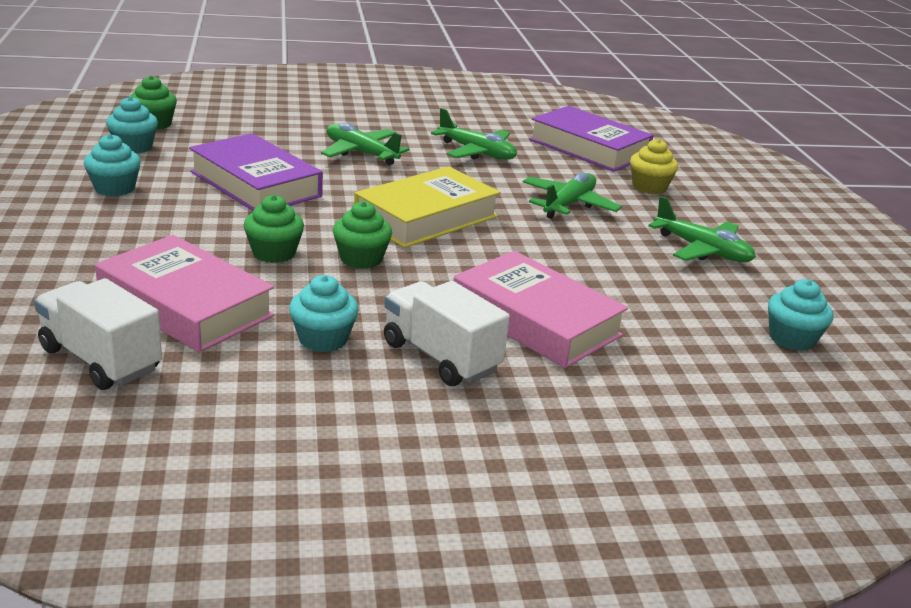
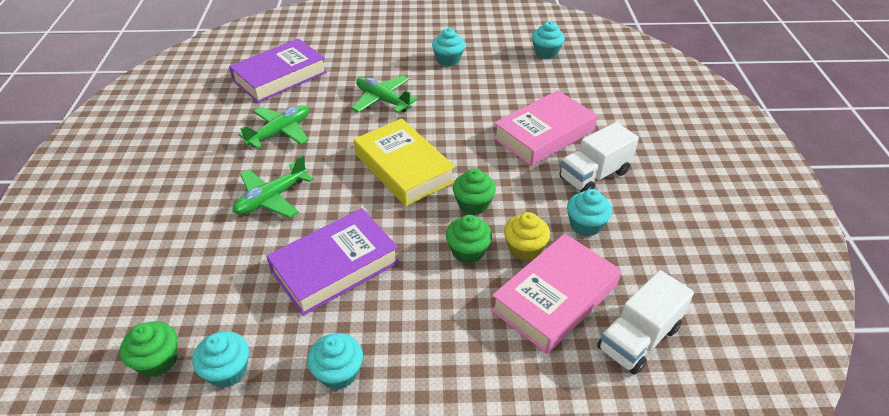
camera: 80 degrees left, 15 degrees up
yellow cupcake [630,139,678,194] -> yellow cupcake moved to [504,212,550,261]
green plane [648,196,756,262] -> turquoise cupcake [432,28,465,66]

